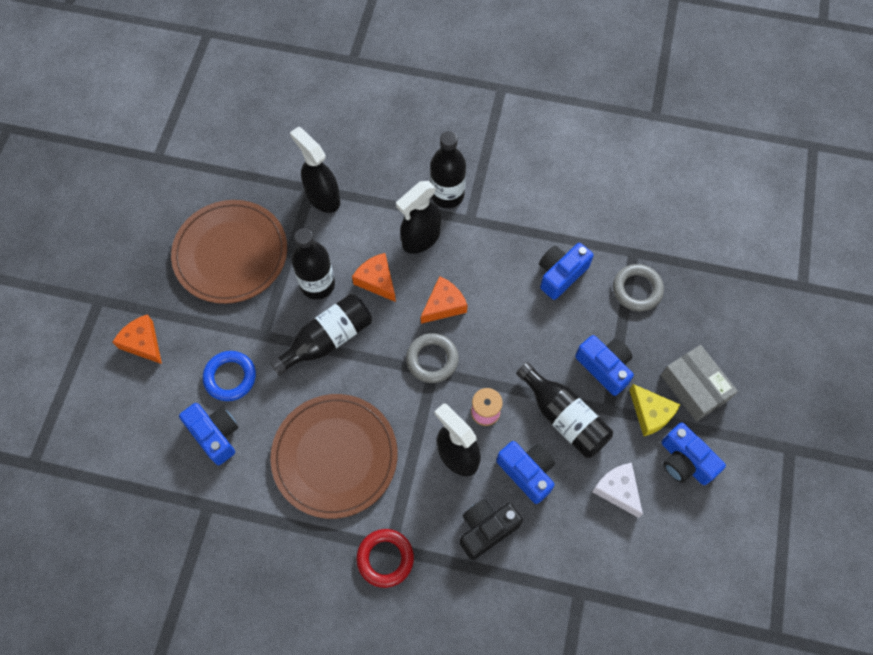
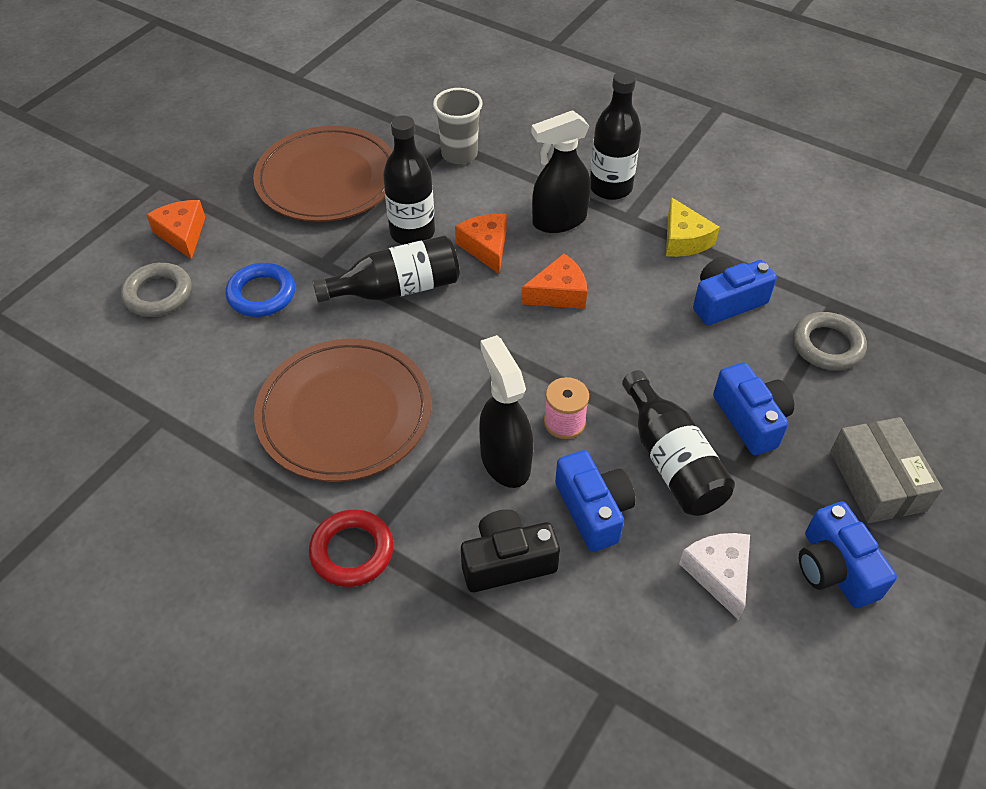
camera: 20 degrees right, 15 degrees down
blue camera [179,403,239,465] -> none
black spray bottle [290,127,340,213] -> grey cup [433,88,483,164]
grey ring [406,333,459,383] -> grey ring moved to [121,263,191,317]
yellow cheese [629,384,680,436] -> yellow cheese moved to [666,197,720,257]

